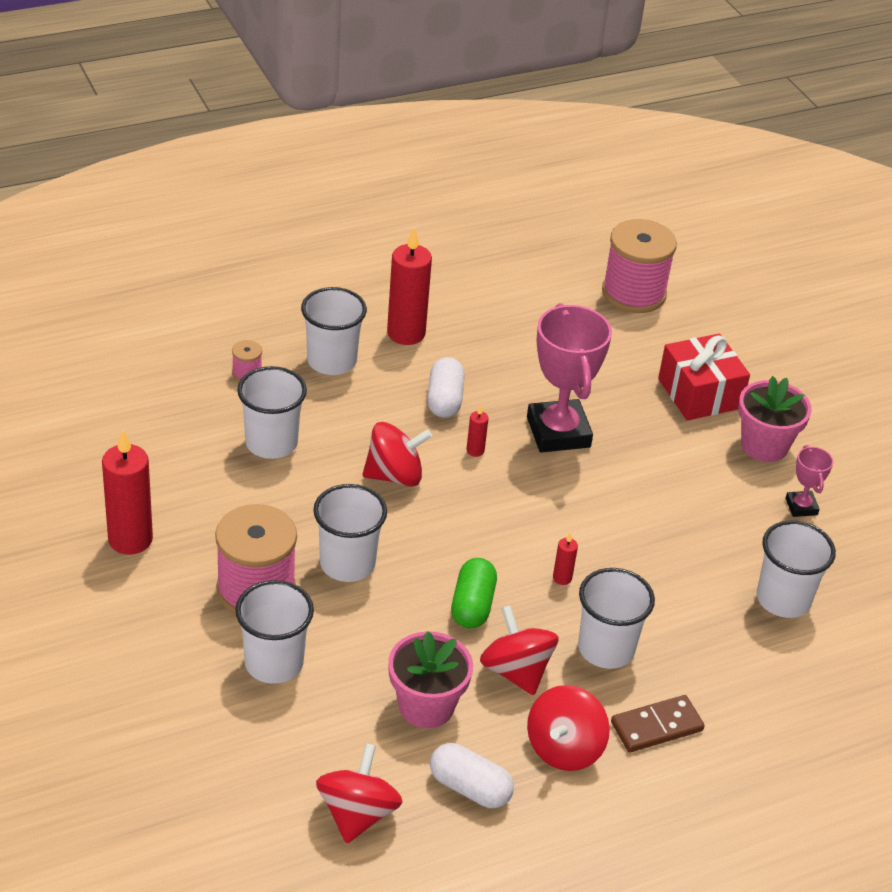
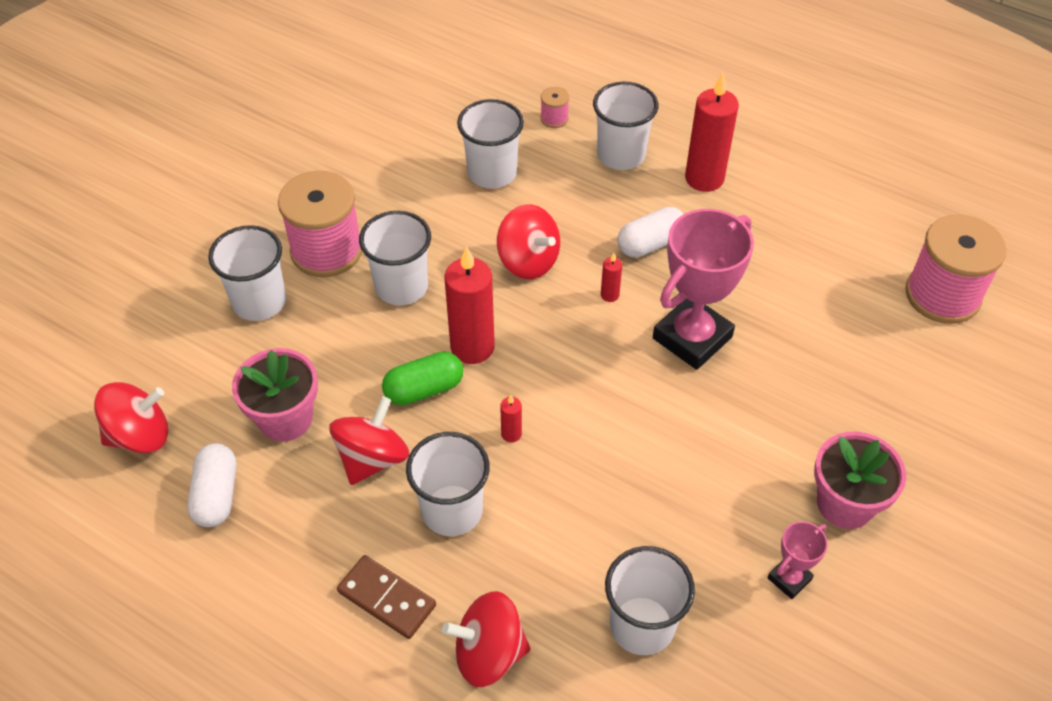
camera: 60 degrees right, 10 degrees up
red candle [102,430,153,555] -> red candle moved to [445,246,495,364]
red spinning top [527,685,610,771] -> red spinning top moved to [442,591,530,687]
red gift [658,334,750,421] -> none

